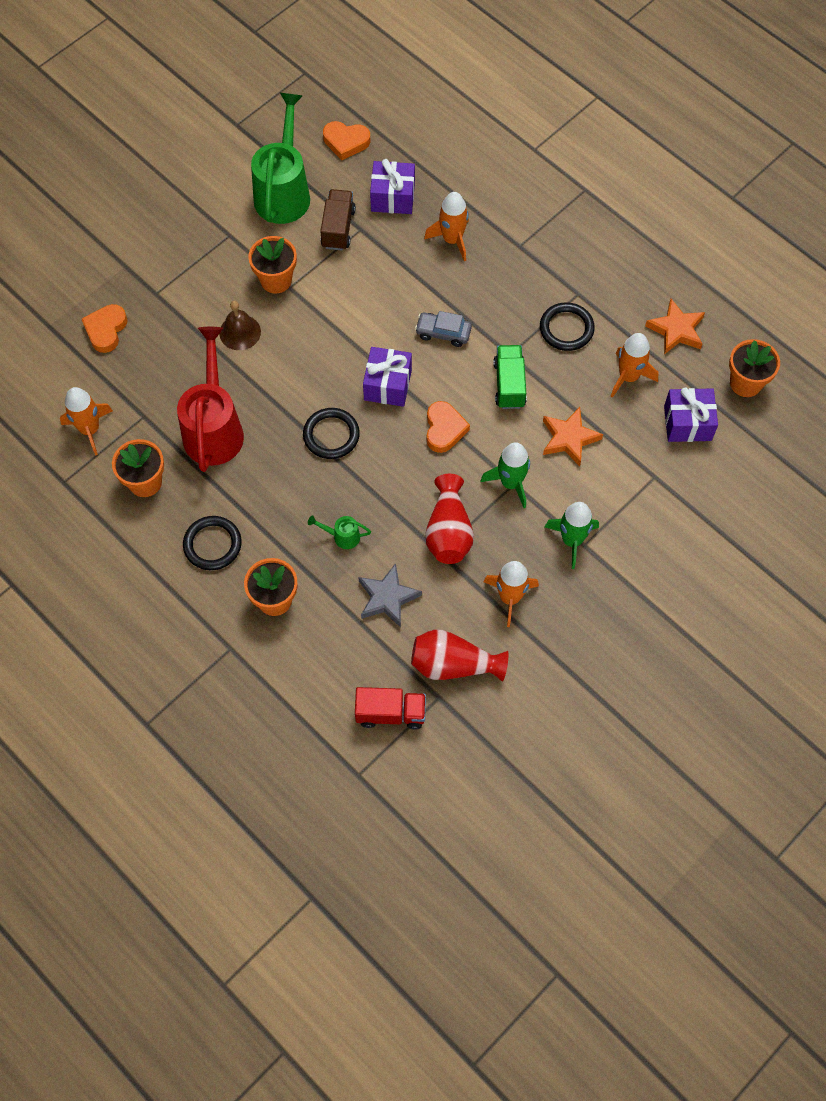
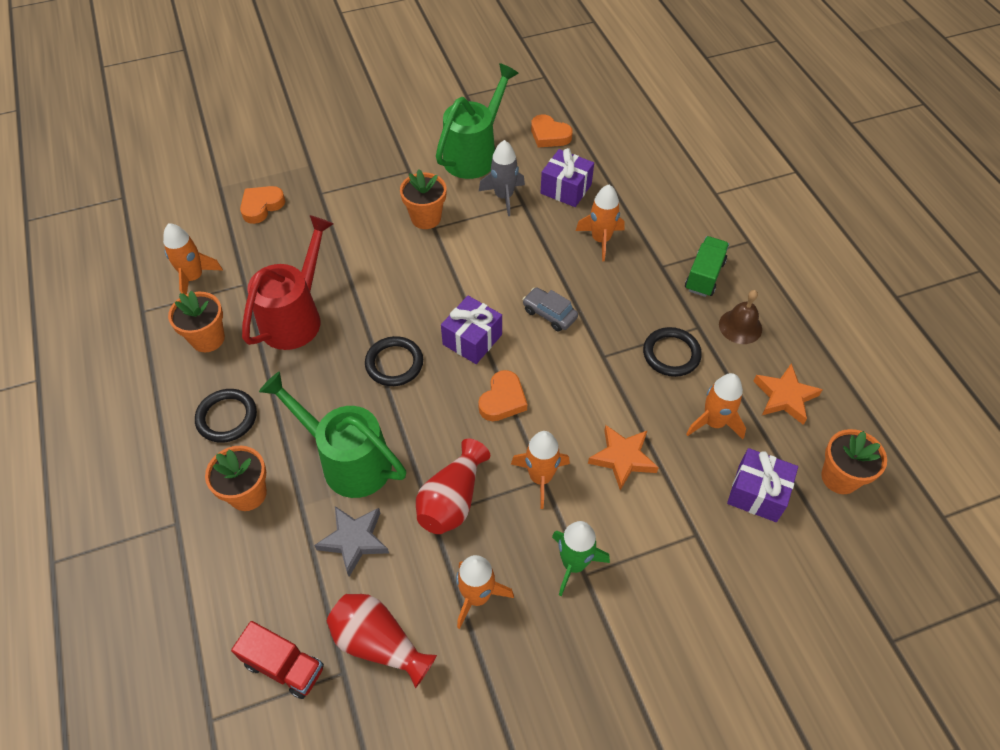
camera: 25 degrees right, 10 degrees down
brown bell [219,301,261,350] -> brown bell moved to [719,290,762,344]
green watering can [308,515,371,549] -> green watering can [259,371,406,498], size x2.43
brown truck [320,189,356,250] -> grey rocket [479,140,525,216]
green rocket [481,442,530,508] -> orange rocket [511,431,570,509]
green truck [493,345,527,409] -> green truck moved to [685,236,729,297]

